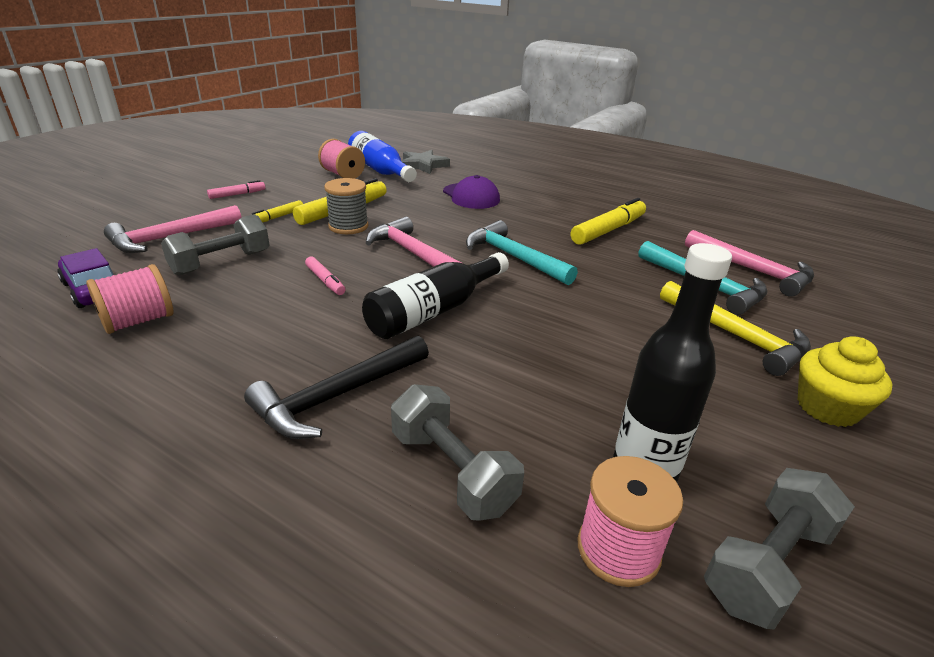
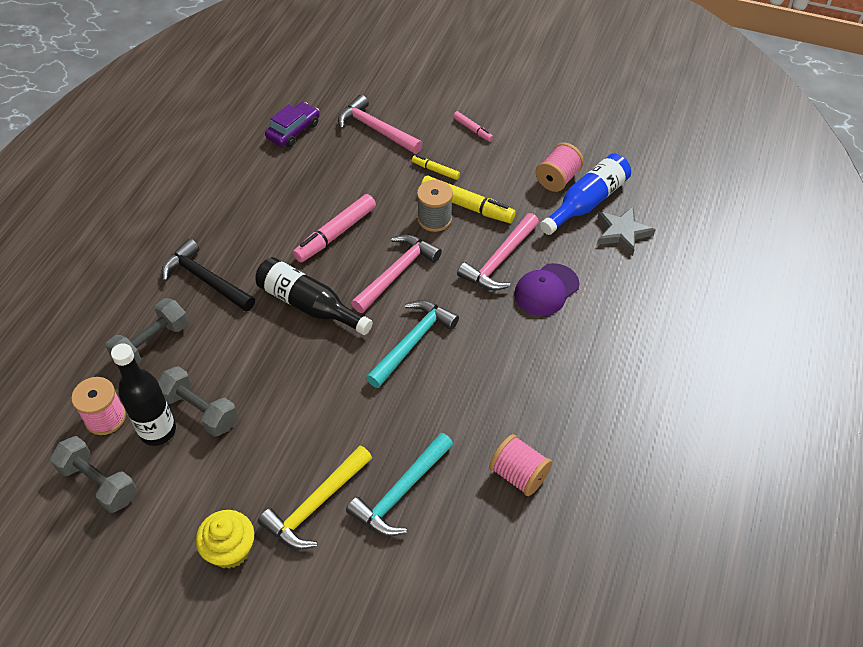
camera: 80 degrees right, 20 degrees up
pink spool [86,264,174,334] -> pink spool moved to [489,434,552,496]
grey dumbbell [161,214,269,275] -> grey dumbbell moved to [158,366,238,437]
pink marker [305,256,346,295] -> pink marker [293,194,376,262], size x1.88
yellow marker [571,198,646,245] -> none
pink hammer [685,230,814,297] -> pink hammer moved to [457,213,539,291]

